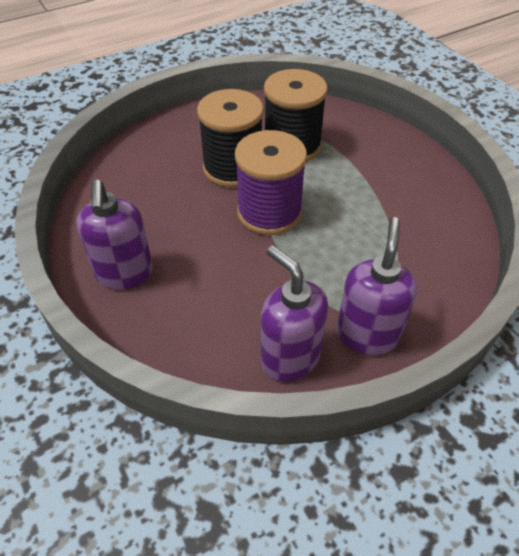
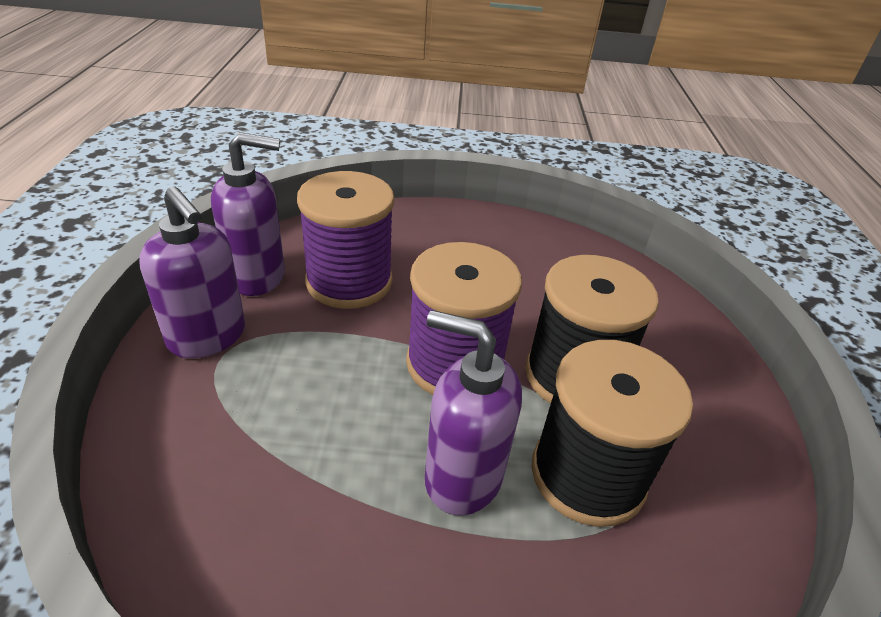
camera: 120 degrees right, 10 degrees down
purple soap dispenser [76,180,153,290] -> purple soap dispenser moved to [425,310,522,516]
none -> purple spool [297,171,394,309]

